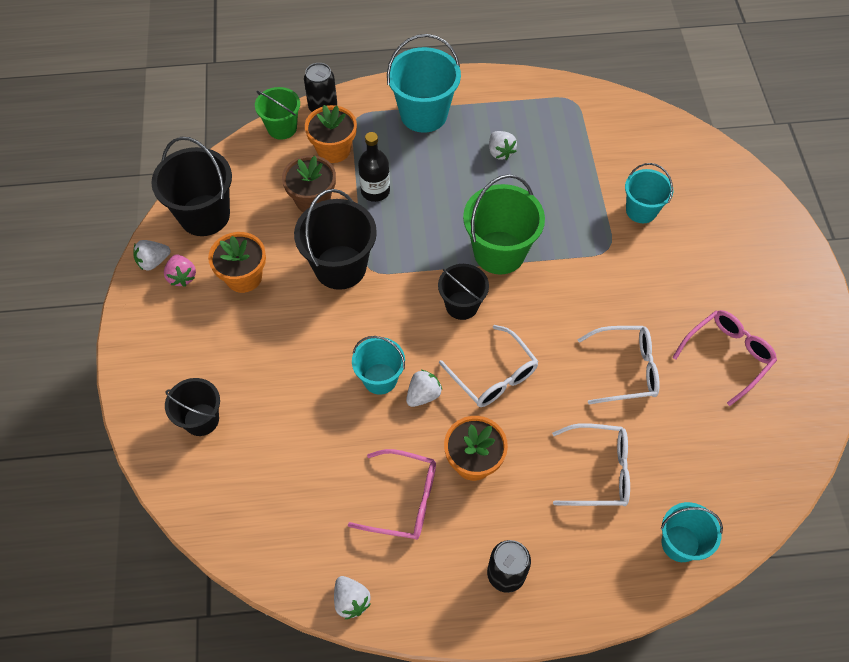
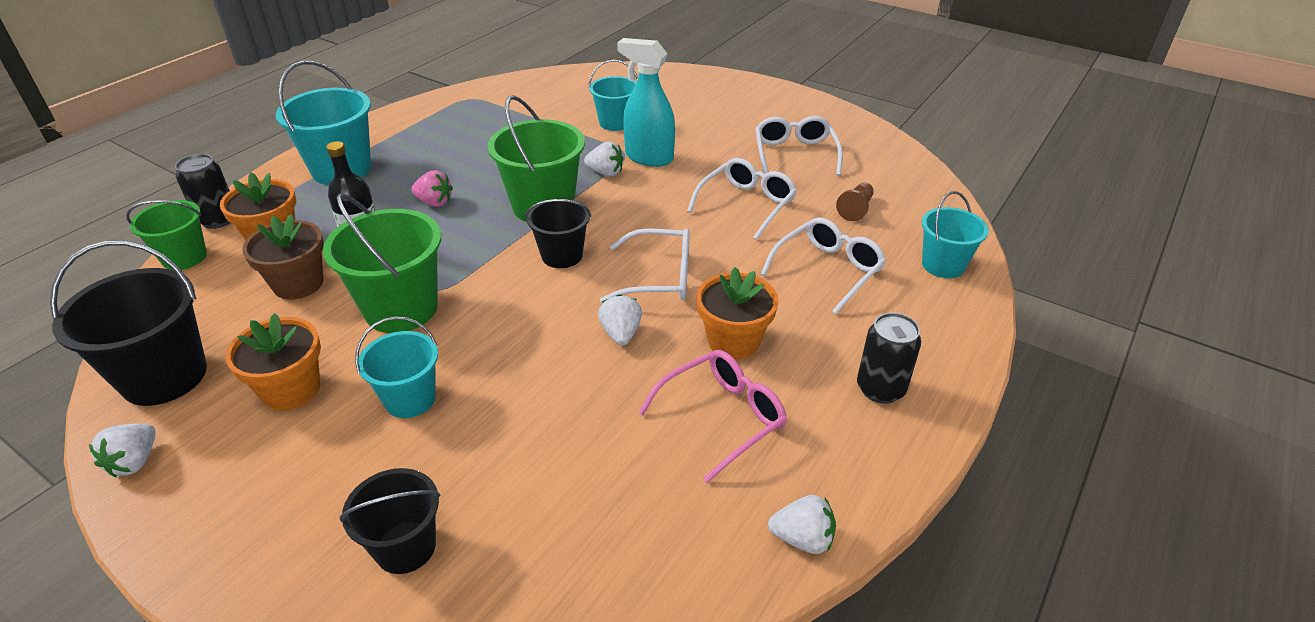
camera: 50 degrees left, 20 degrees down
pink strawberry [164,254,196,287] -> pink strawberry moved to [411,170,453,207]
black bucket [294,189,377,290] -> green bucket [323,193,441,333]
turquoise bucket [352,336,405,395] -> turquoise bucket moved to [355,317,438,418]
white strawberry [489,131,517,160] -> white strawberry moved to [584,142,623,176]
pink glasses [672,310,777,406] -> white glasses [755,116,843,176]
none -> turquoise spray bottle [617,38,675,167]
none -> brown pawn [836,183,874,221]

